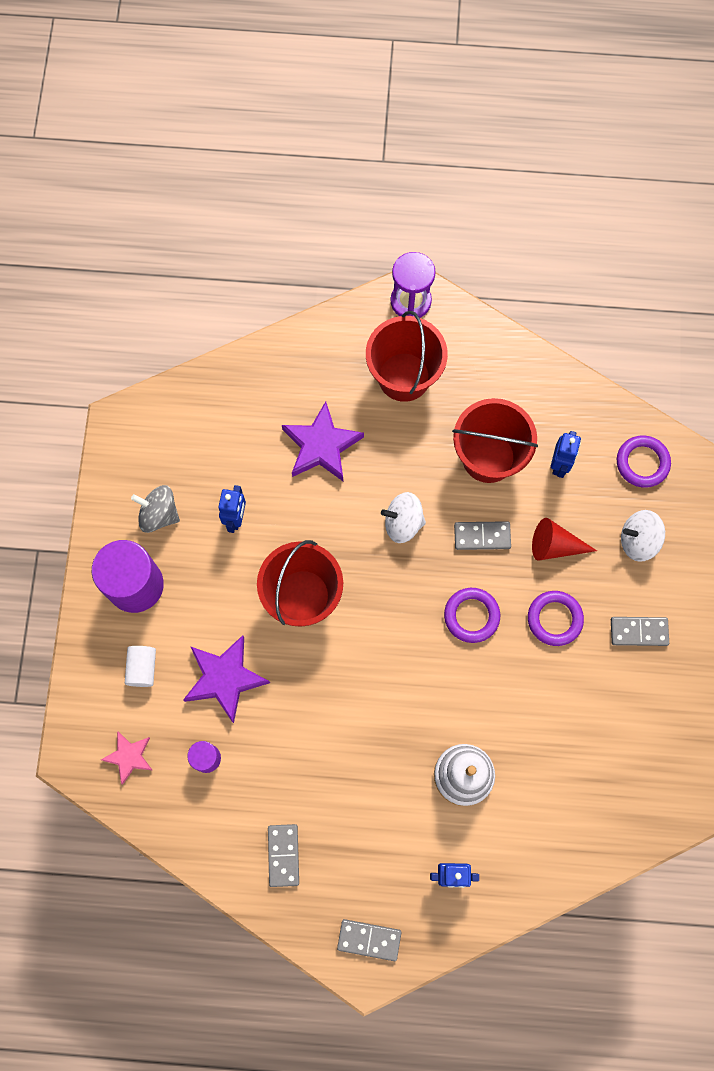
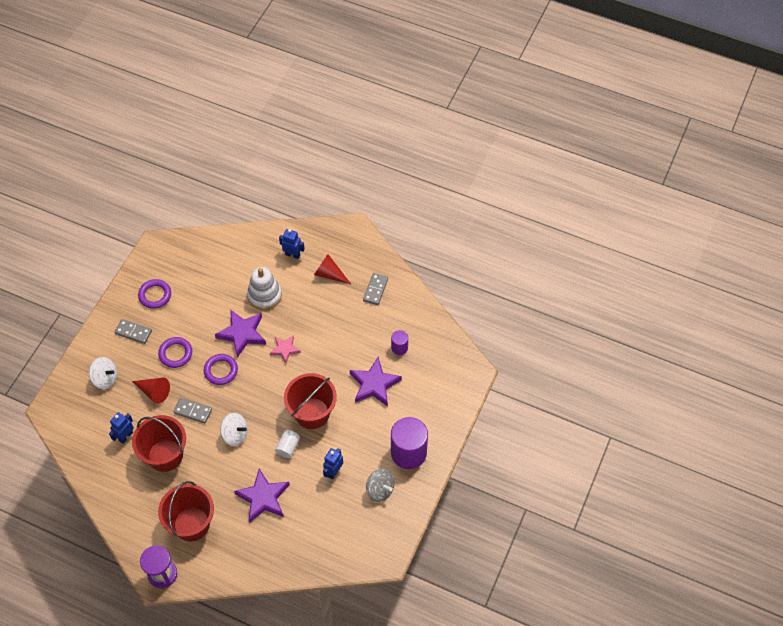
camera: 160 degrees left, 15 degrees down
pink star [101,731,152,785] -> pink star moved to [270,335,301,363]
white cylinder [125,646,156,687] -> white cylinder moved to [275,430,300,458]
grey domino [337,919,401,961] -> none
purple ring [617,435,671,487] -> purple ring moved to [138,279,171,309]
none -> purple star [215,309,266,358]
none -> red cone [314,254,351,284]

